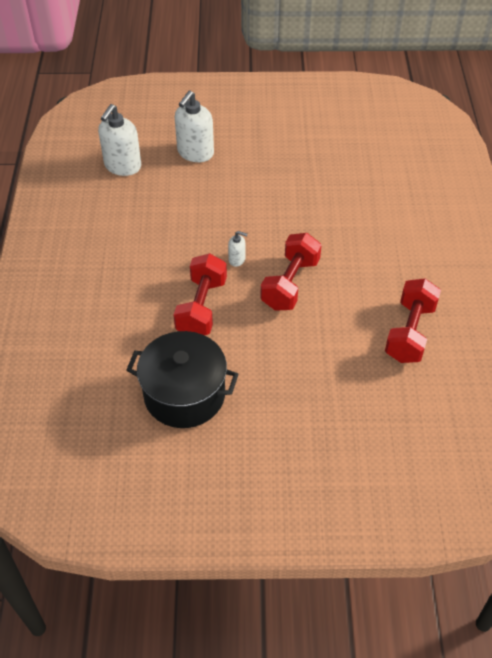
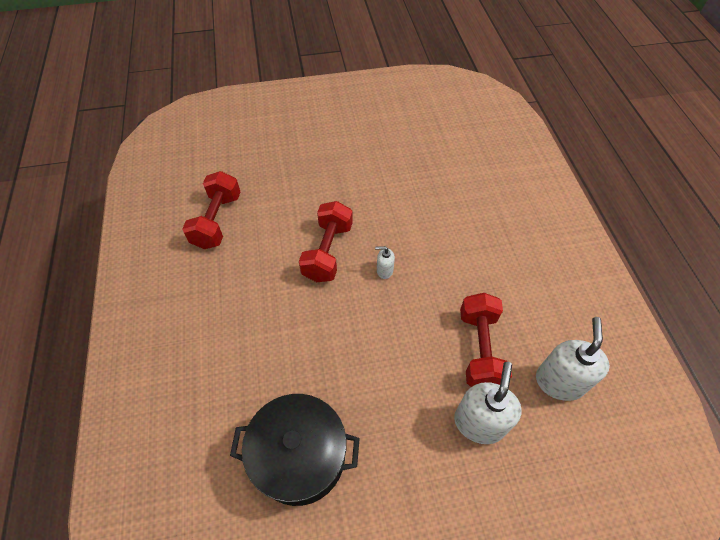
camera: 170 degrees right, 5 degrees up
black pot [126,331,239,428] -> black pot moved to [230,394,360,506]
red dumbbell [174,253,227,335] -> red dumbbell moved to [460,293,512,387]

